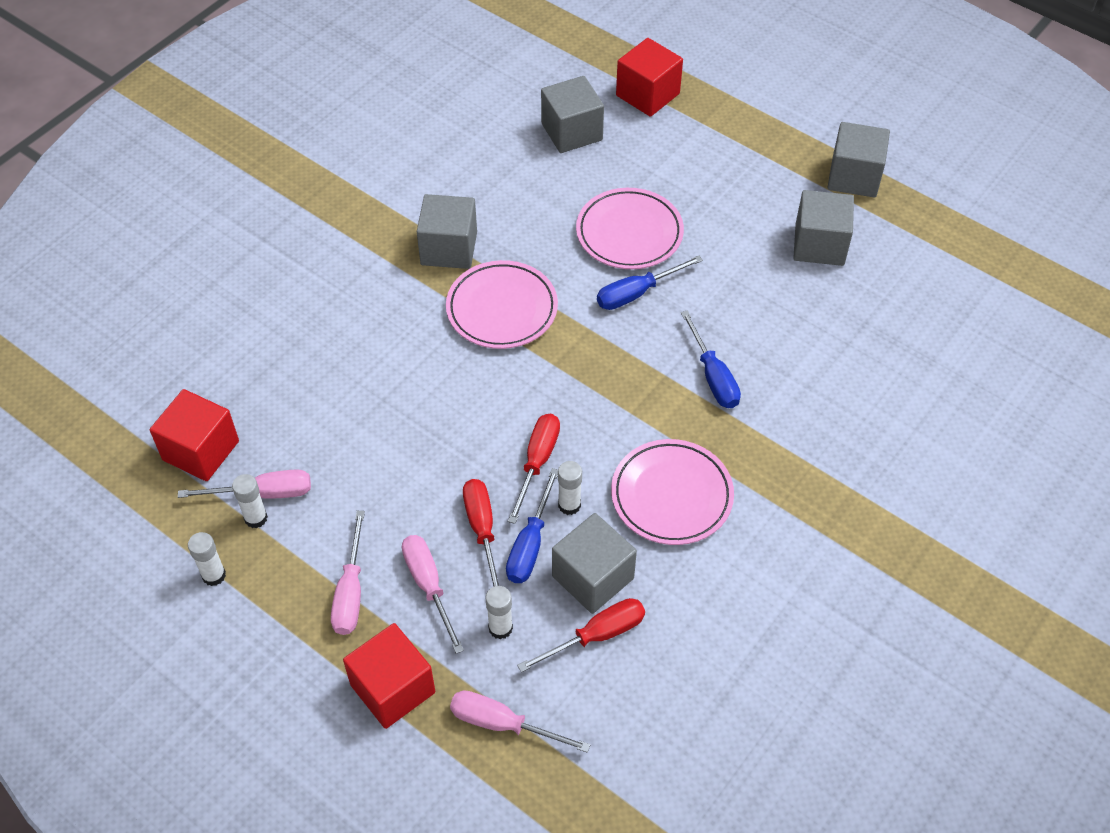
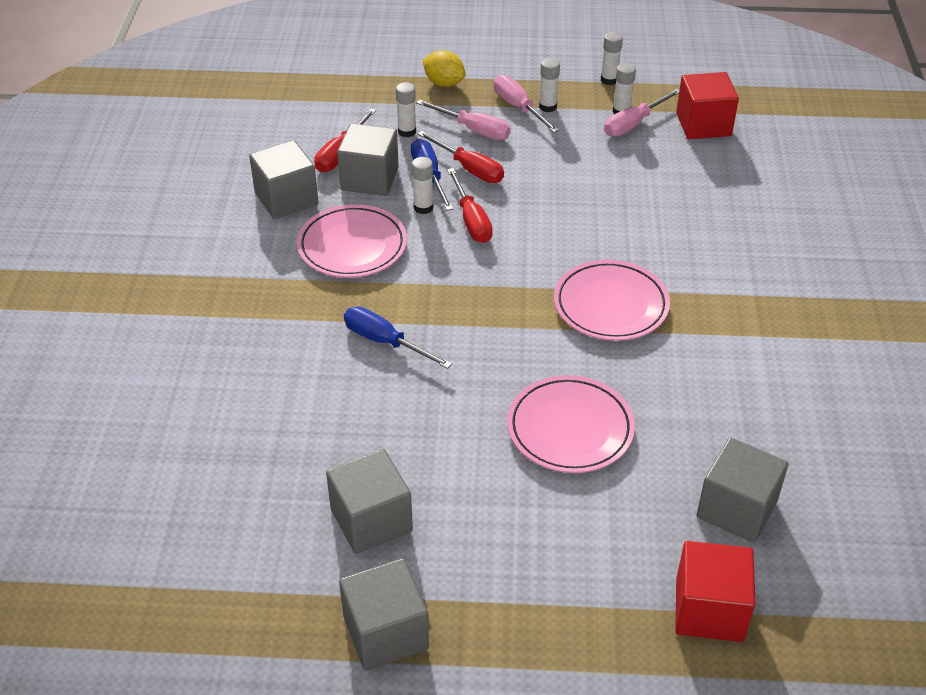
camera: 145 degrees right, 10 degrees down
red cube [343,623,435,729] -> yellow lemon [423,50,465,87]
grey cube [417,194,477,269] -> grey cube moved to [249,140,319,219]
pink screwdriver [450,690,590,753] -> none
blue screwdriver [597,256,703,310] -> none
none -> white glue stick [539,58,560,112]

